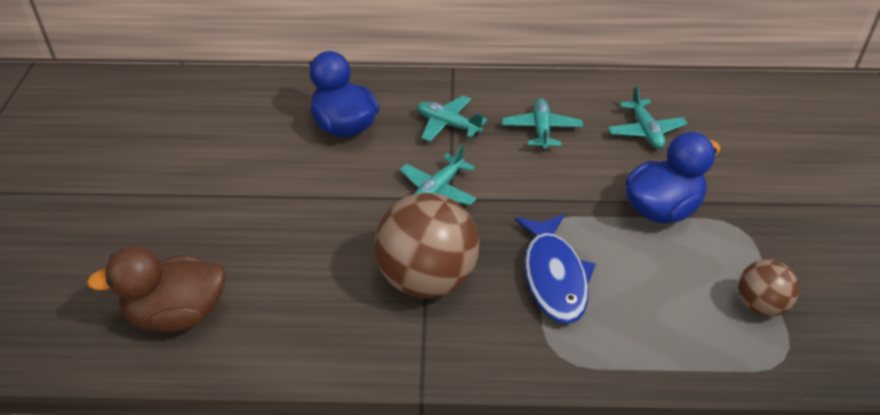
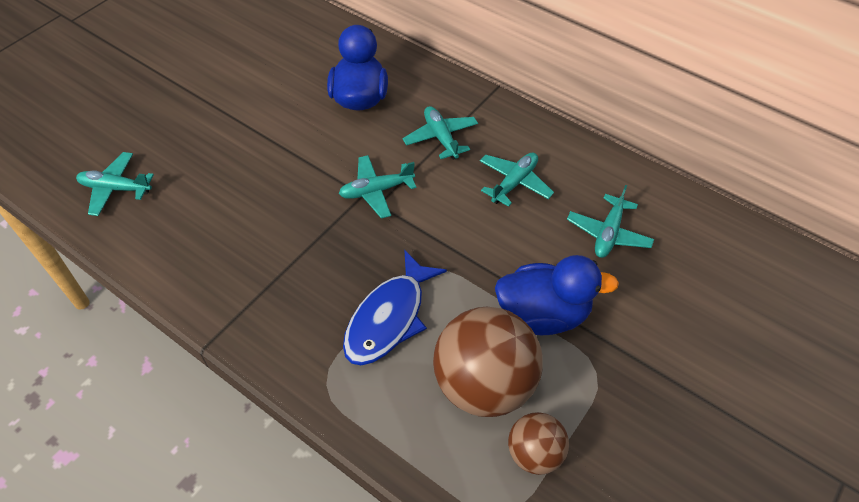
camera: 35 degrees right, 10 degrees up
brown duck [87,246,226,332] -> turquoise plane [76,152,154,216]
brown ball [374,193,479,298] -> brown ball moved to [433,306,543,417]

